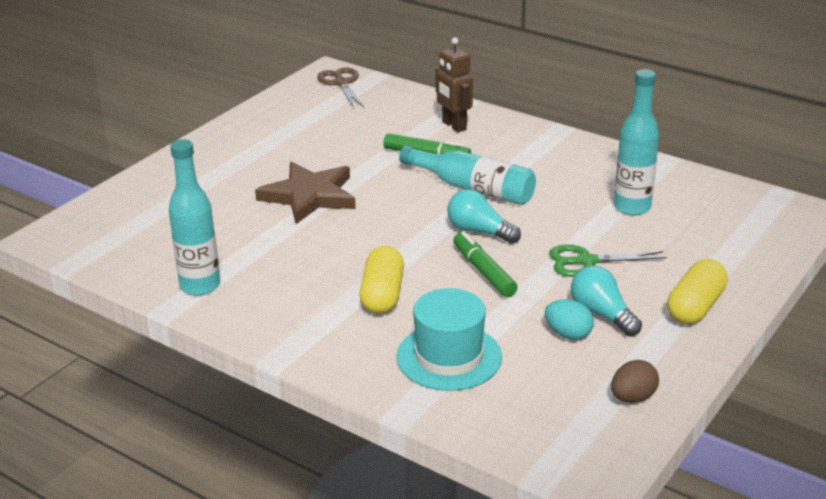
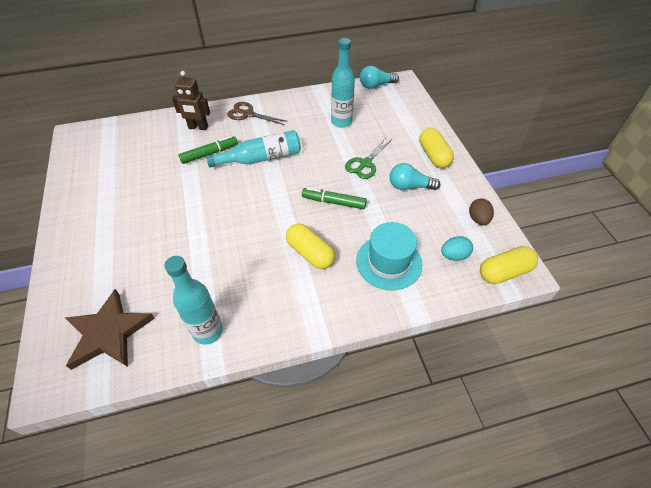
camera: 50 degrees left, 20 degrees up
brown star [255,161,356,224] -> brown star moved to [65,289,155,370]
brown scissors [317,67,364,108] -> brown scissors moved to [227,102,286,125]
turquoise light bulb [447,189,521,244] -> turquoise light bulb moved to [360,66,399,89]
turquoise egg [545,299,594,340] -> turquoise egg moved to [441,236,473,261]
none -> yellow capsule [480,246,538,284]

